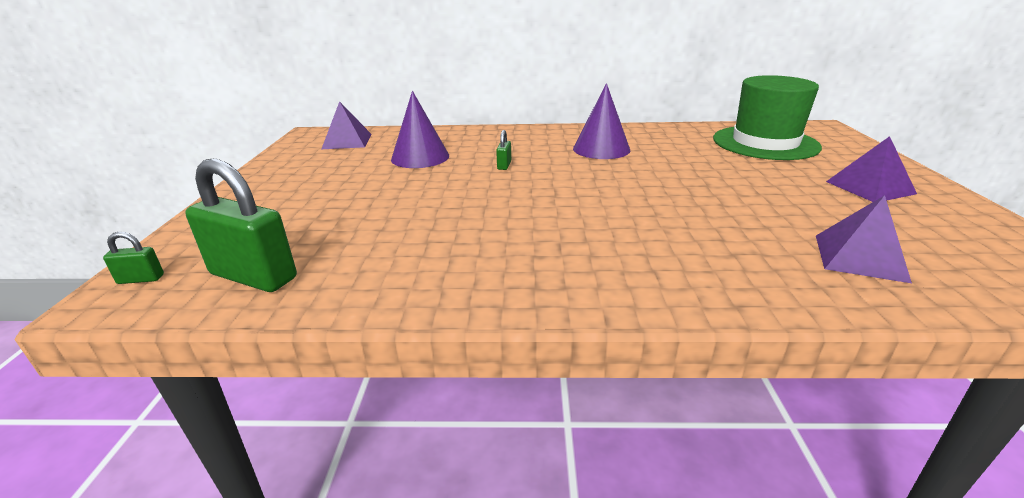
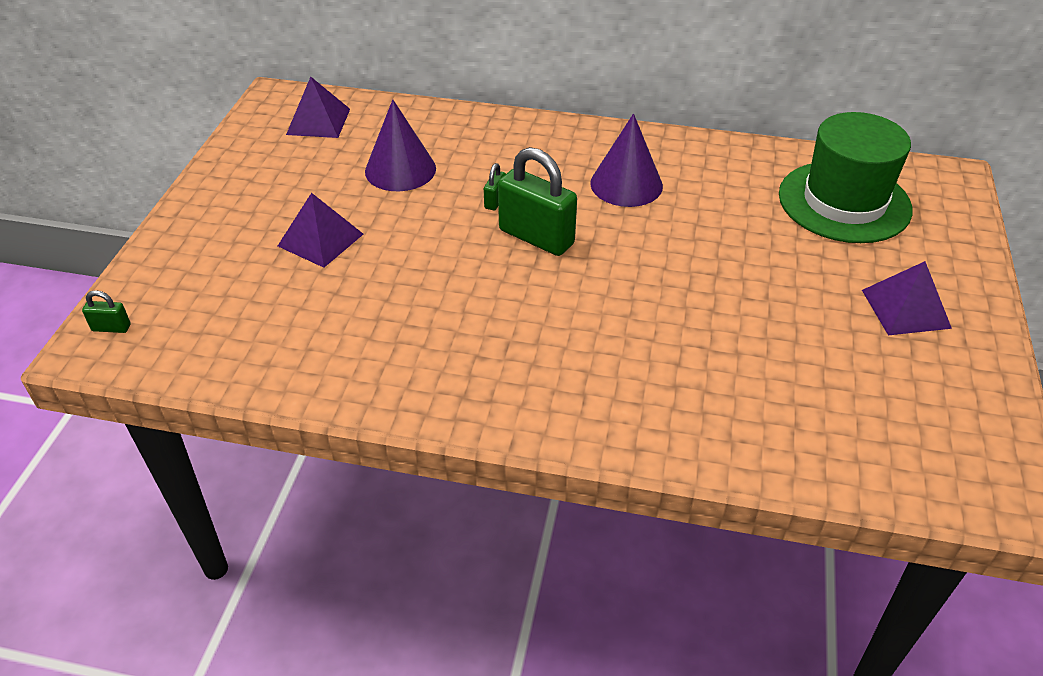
camera: 10 degrees right, 15 degrees up
green padlock [185,158,297,292] -> green padlock moved to [498,147,577,256]
purple pyramid [816,195,912,283] -> purple pyramid moved to [278,193,363,268]

